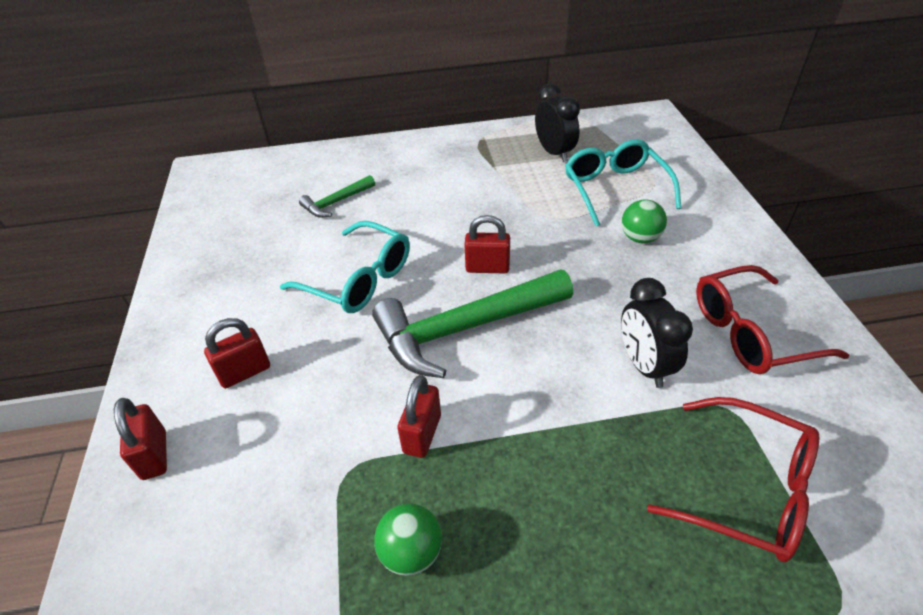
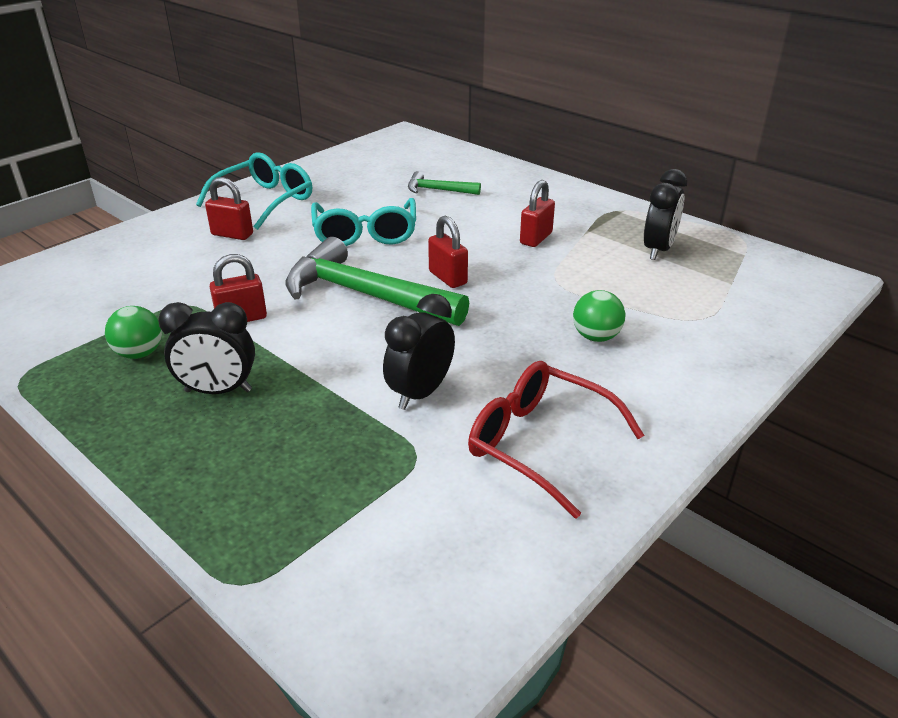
camera: 50 degrees right, 10 degrees down
red padlock [114,398,167,480] -> red padlock moved to [520,180,555,247]
turquoise glasses [565,139,682,226] -> turquoise glasses moved to [196,152,312,230]
red glasses [647,397,820,562] -> none
none -> black clock [158,302,255,394]

